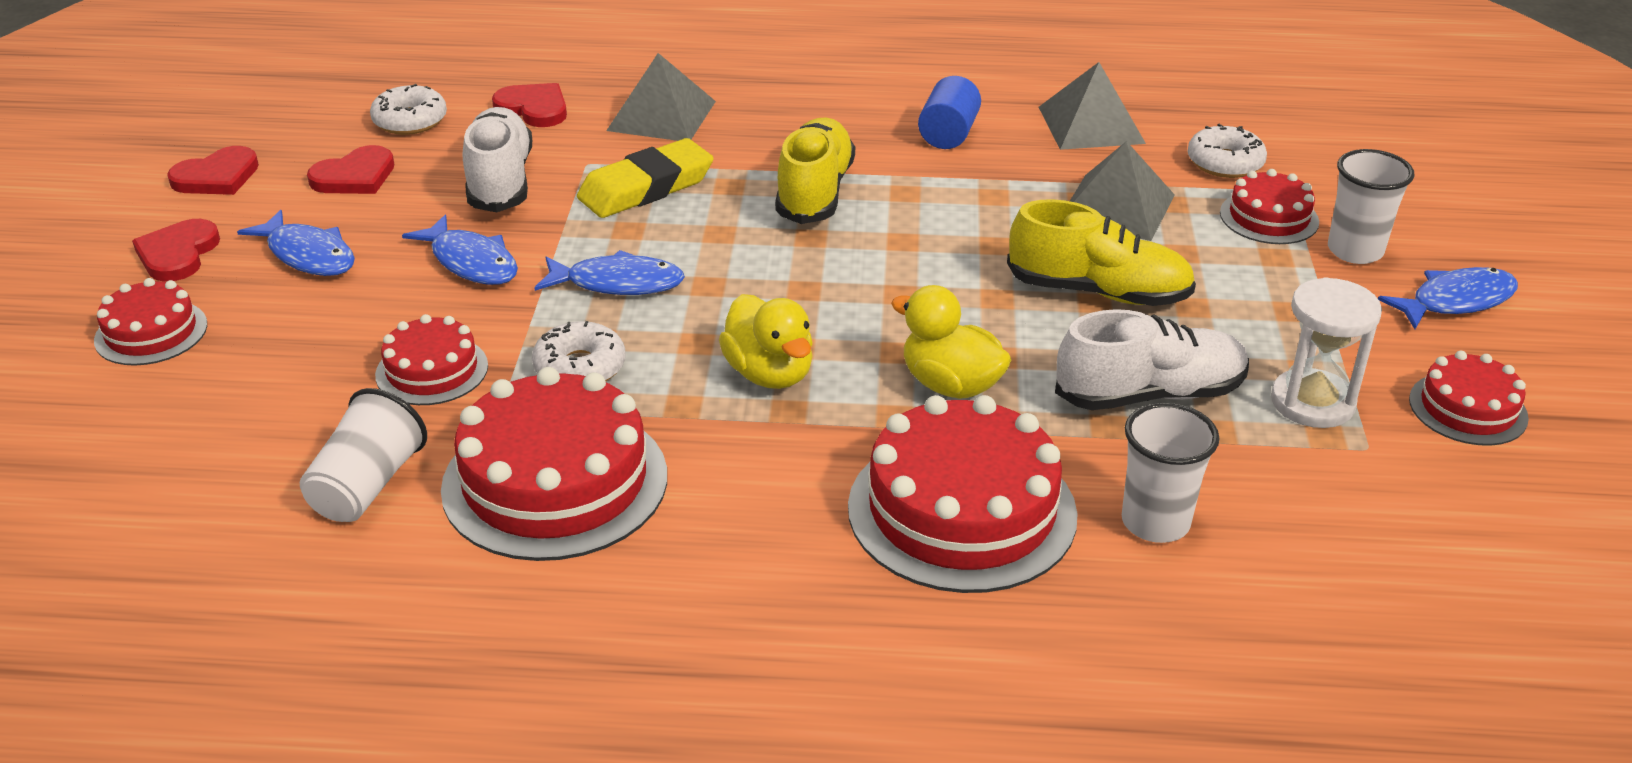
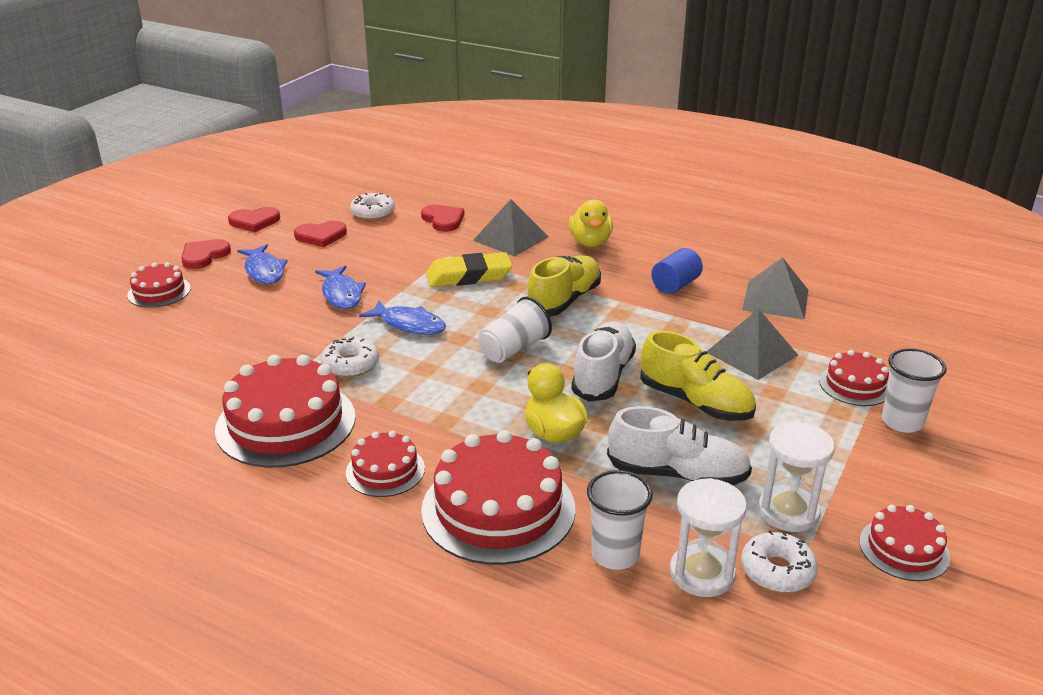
camera: 25 degrees right, 5 degrees down
white cup [300,388,427,522] -> white cup moved to [478,297,552,363]
red cake [375,314,488,405] -> red cake moved to [346,431,425,497]
white shoe [463,107,532,212] -> white shoe moved to [571,322,636,402]
yellow duck [719,294,813,389] -> yellow duck moved to [569,199,613,247]
white donut [1187,124,1267,178] -> white donut moved to [741,530,818,593]
blue fish [1378,267,1518,329] -> none
none -> white hourglass [670,478,747,597]

